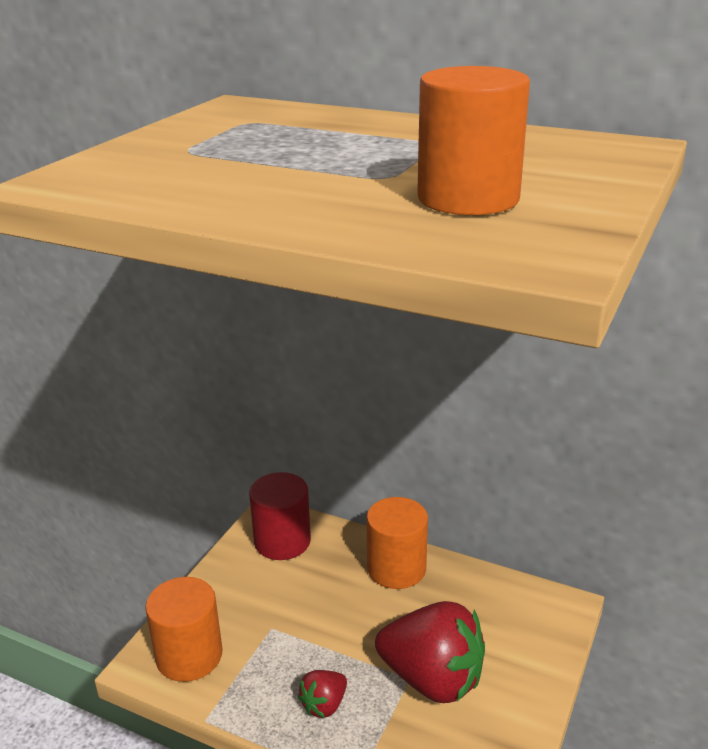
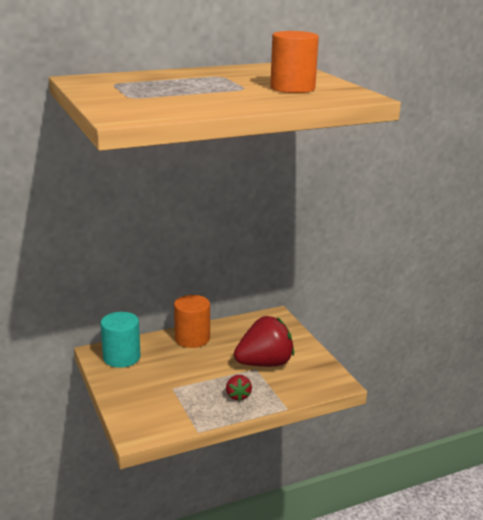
camera: 50 degrees left, 5 degrees down
orange cylinder [145,577,222,682] -> none
red cylinder [249,472,311,560] -> turquoise cylinder [100,312,141,368]

